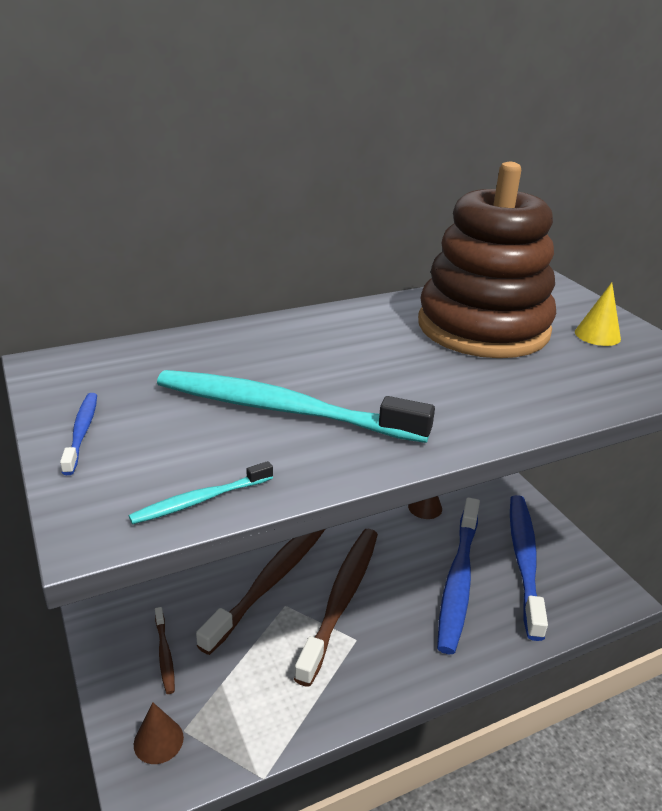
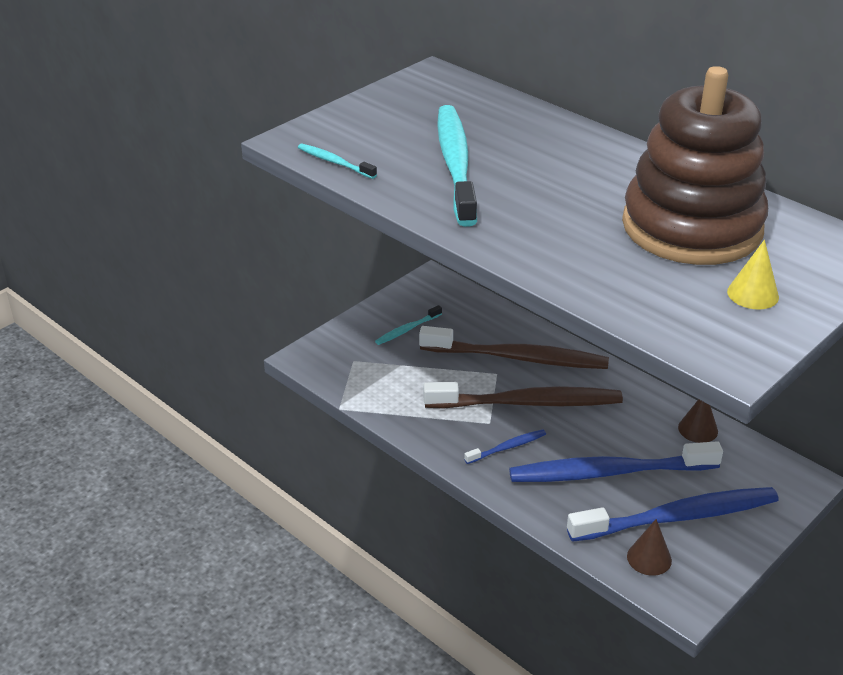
camera: 70 degrees right, 5 degrees up
blue toothbrush [60,393,97,475] -> blue toothbrush moved to [464,429,546,464]
brown cone [134,702,184,764] -> brown cone moved to [627,519,672,576]
brown toothbrush [155,607,175,694] -> turquoise toothbrush [375,305,442,345]

